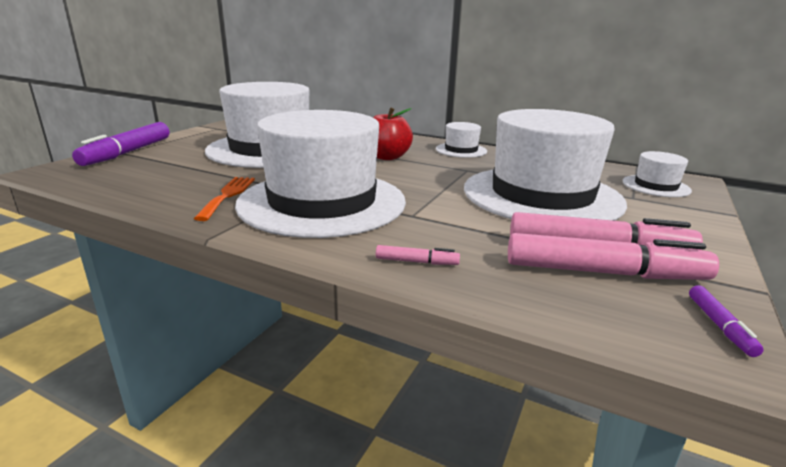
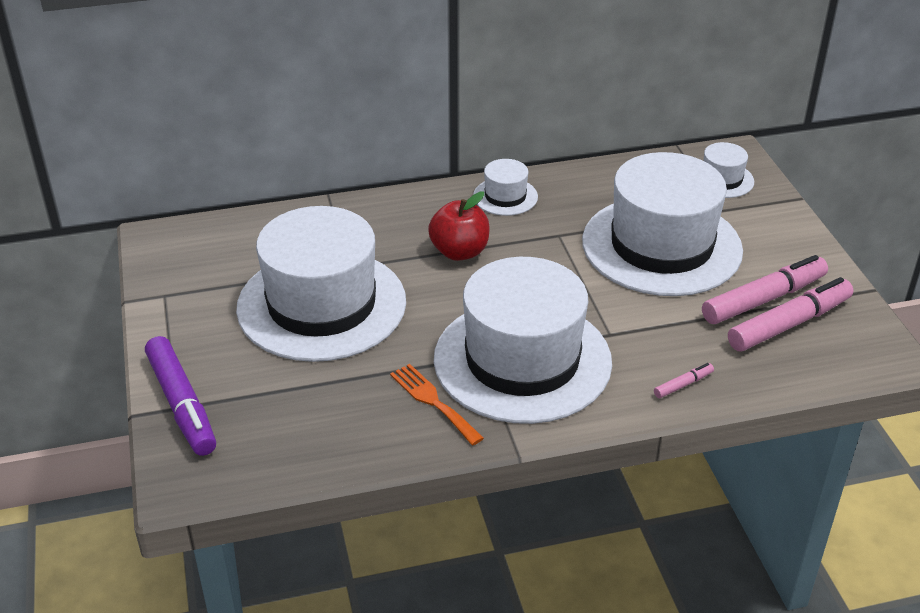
camera: 40 degrees left, 15 degrees up
purple marker [689,285,764,357] -> none

